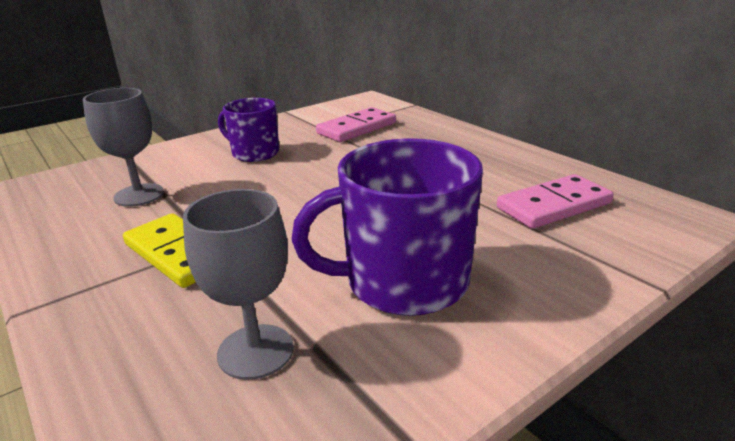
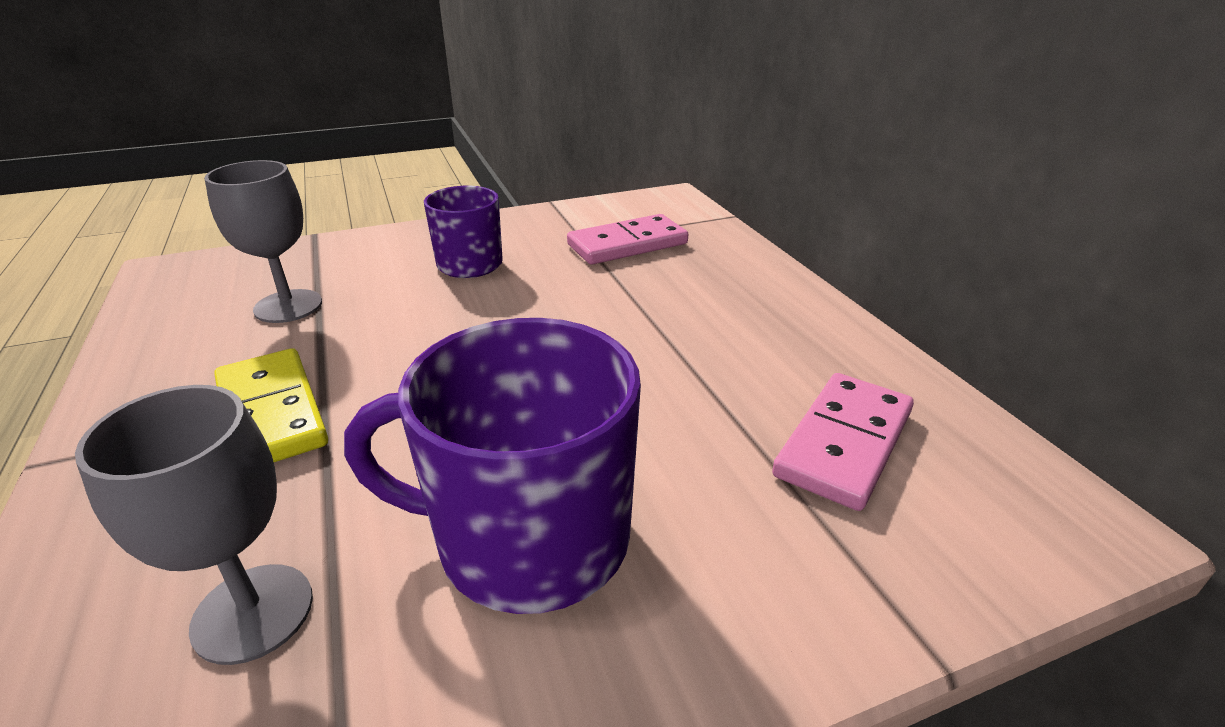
camera: 15 degrees right, 5 degrees up
pink domino [497,174,613,229] -> pink domino turned 45 degrees counterclockwise [772,373,914,511]

